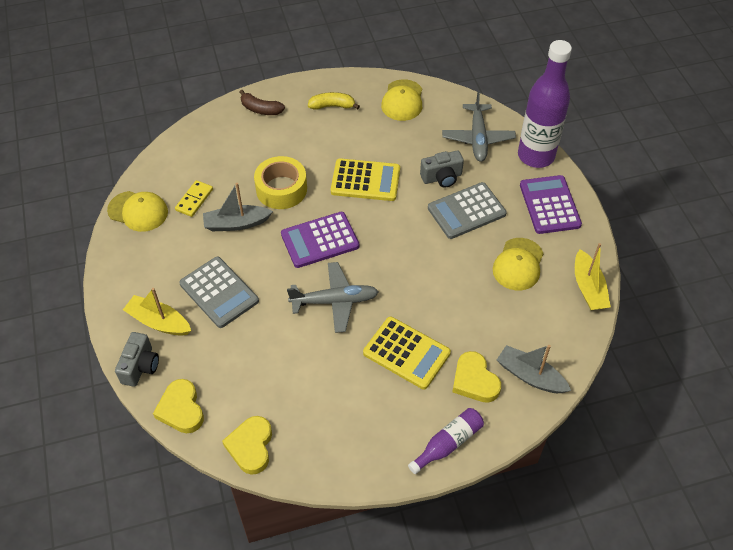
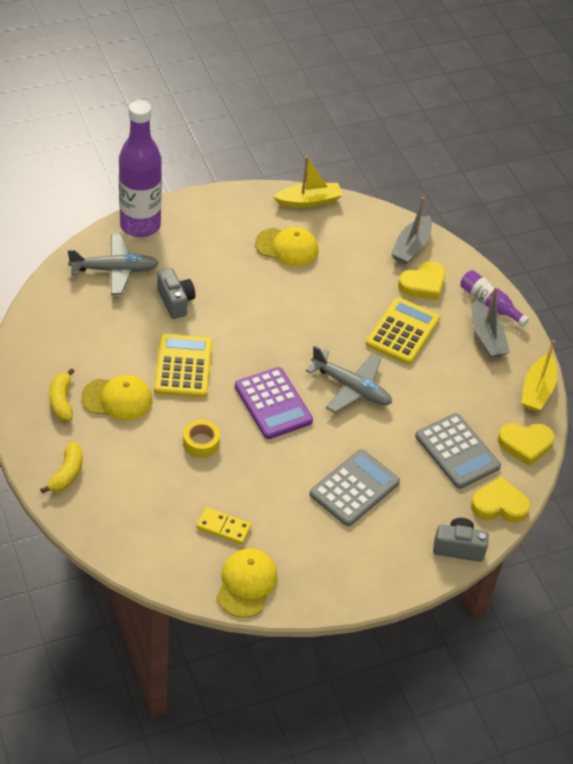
camera: 100 degrees left, 5 degrees down
yellow boat [123,288,191,336] -> yellow boat moved to [521,340,557,412]
yellow heart [153,379,204,433] -> yellow heart turned 150 degrees counterclockwise [471,477,531,523]
grey boat [203,183,273,231] -> grey boat moved to [472,287,510,358]
brown banana [240,90,285,115] -> yellow banana [40,442,83,494]
yellow tape [254,156,307,209] -> yellow tape [183,420,220,458], size x0.60
grey plane [287,262,379,333] -> grey plane turned 135 degrees clockwise [306,345,392,413]
yellow cap [381,79,422,121] -> yellow cap moved to [81,375,152,421]
grey calculator [428,182,507,239] -> grey calculator moved to [415,413,501,489]
purple calculator [520,175,582,234] -> none

